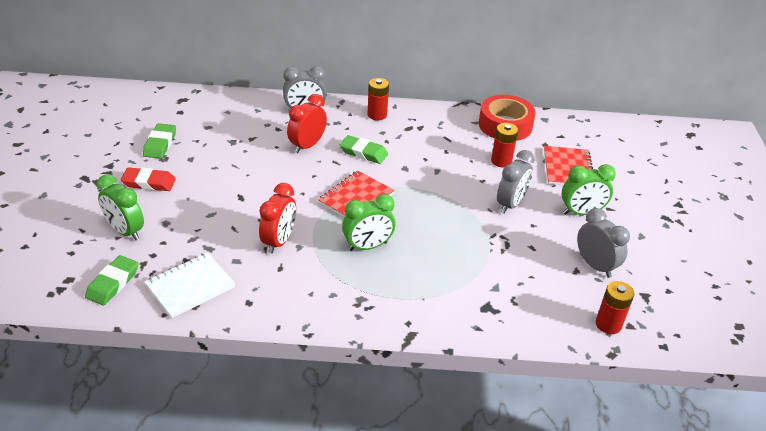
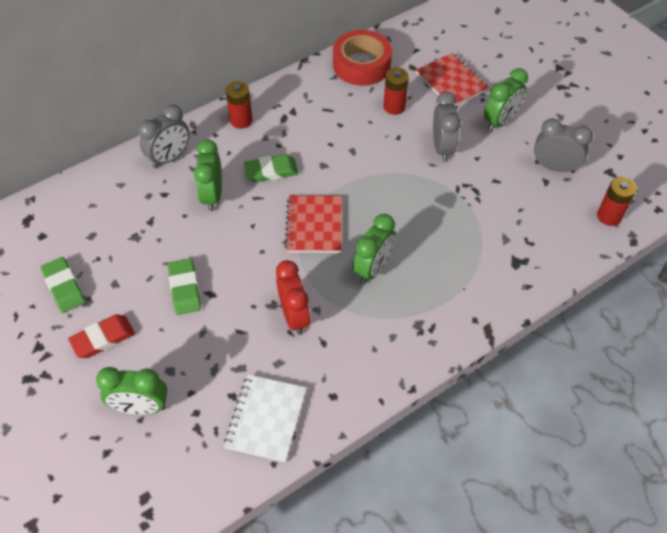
camera: 35 degrees left, 15 degrees up
green eraser [85,255,138,305] -> green eraser moved to [168,259,201,315]
red clock [287,94,327,153] -> green clock [194,139,222,211]

